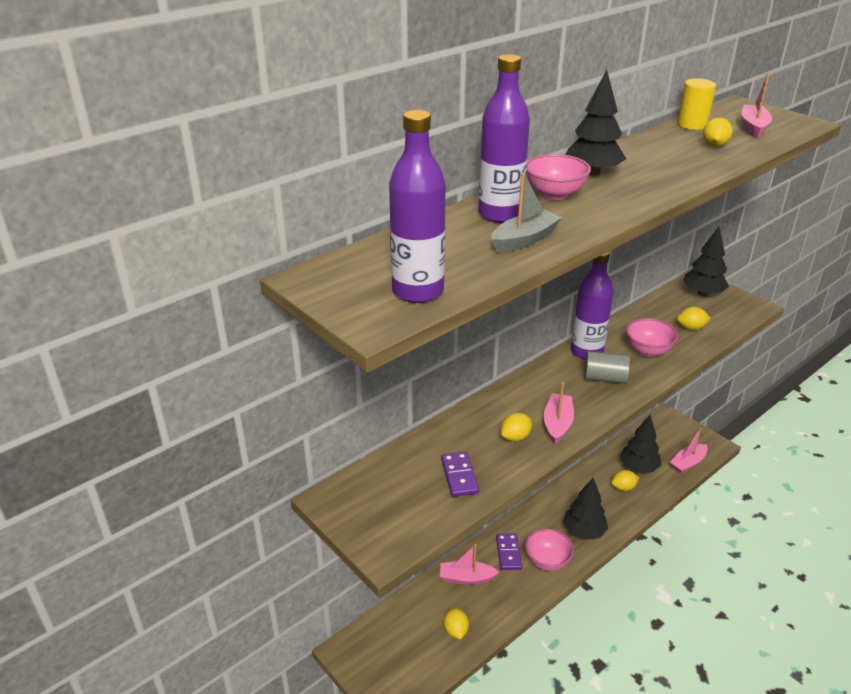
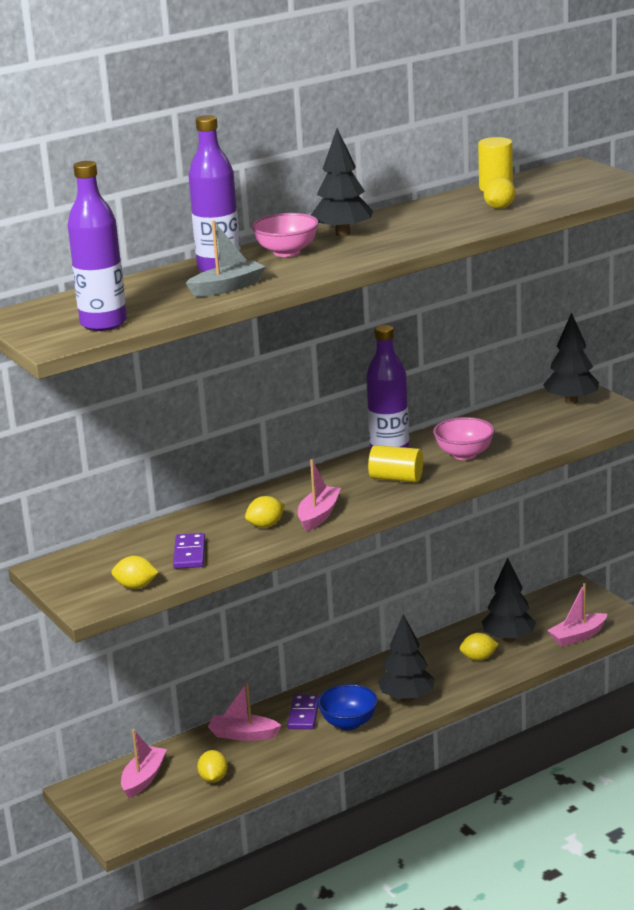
camera: 10 degrees right, 10 degrees down
pink bowl [525,529,574,571] -> blue bowl [318,684,378,730]
grey cylinder [584,351,630,384] -> yellow cylinder [368,445,423,482]
yellow lemon [677,307,711,330] -> yellow lemon moved to [111,556,159,589]
pink boat [742,73,772,138] -> pink boat moved to [121,729,167,798]

